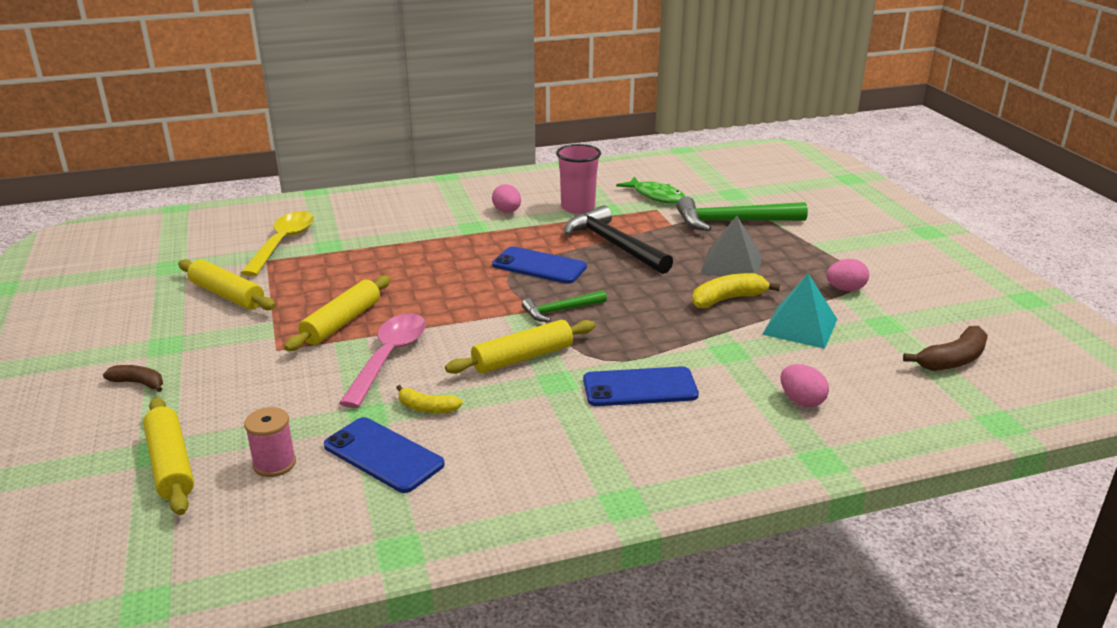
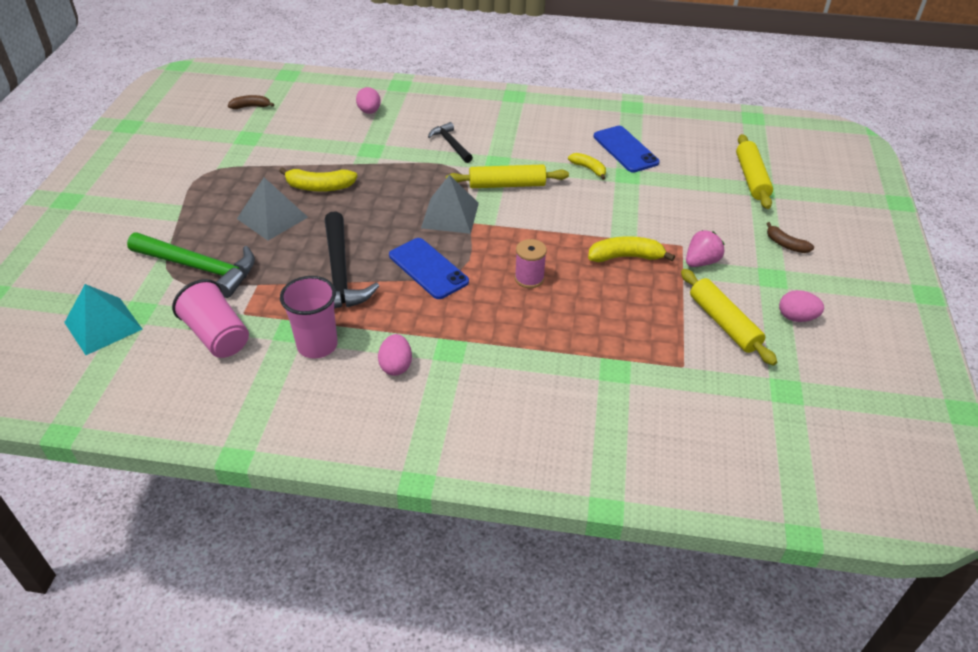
camera: 155 degrees left, 15 degrees up
yellow spoon [241,211,314,276] -> none
pink spool [244,407,296,477] -> pink spool moved to [515,239,547,288]
yellow rolling pin [284,276,391,351] -> yellow banana [588,236,675,262]
pink spoon [339,313,426,408] -> none
green hammer [522,290,607,322] -> grey pyramid [421,175,479,234]
blue phone [583,366,699,406] -> black hammer [428,122,473,163]
green fish [616,176,685,204] -> pink cup [172,279,249,358]
turquoise pyramid [762,273,837,349] -> turquoise pyramid moved to [64,284,142,355]
pink egg [826,259,869,291] -> pink egg moved to [779,290,824,322]
brown banana [903,326,988,371] -> brown banana [228,95,274,109], size x0.65
none -> pink strawberry [686,230,724,267]

